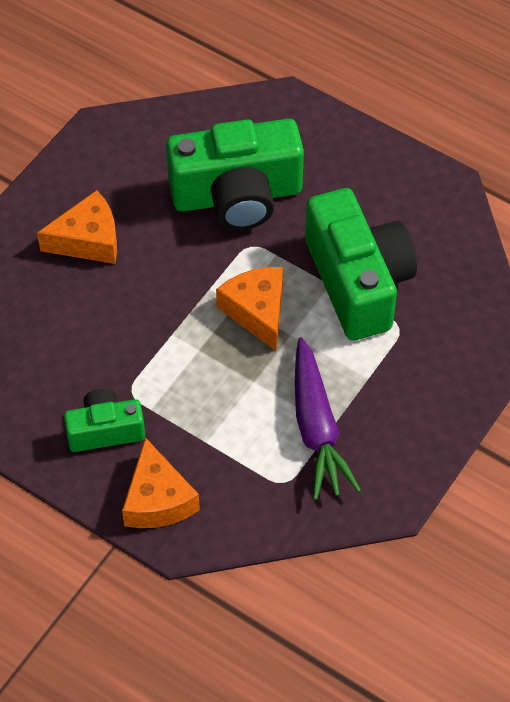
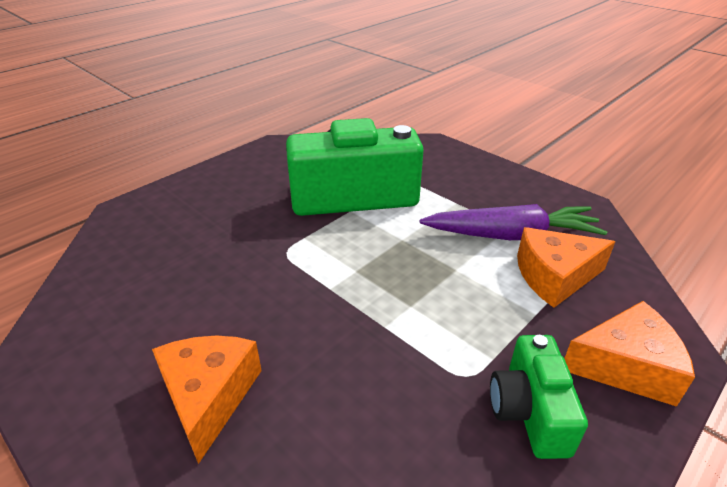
camera: 80 degrees left, 20 degrees down
green camera [166,119,304,230] -> none
orange cheese [216,267,283,351] -> orange cheese moved to [517,227,616,308]

